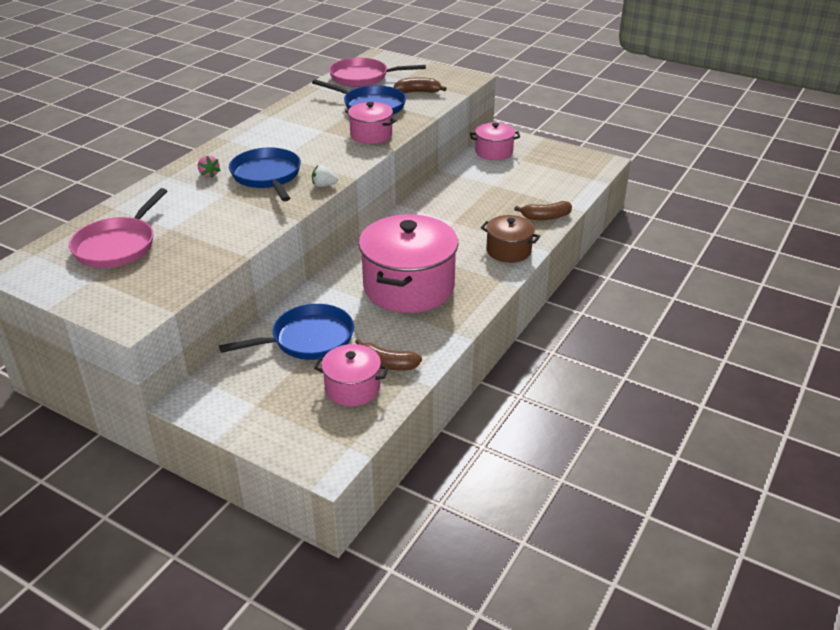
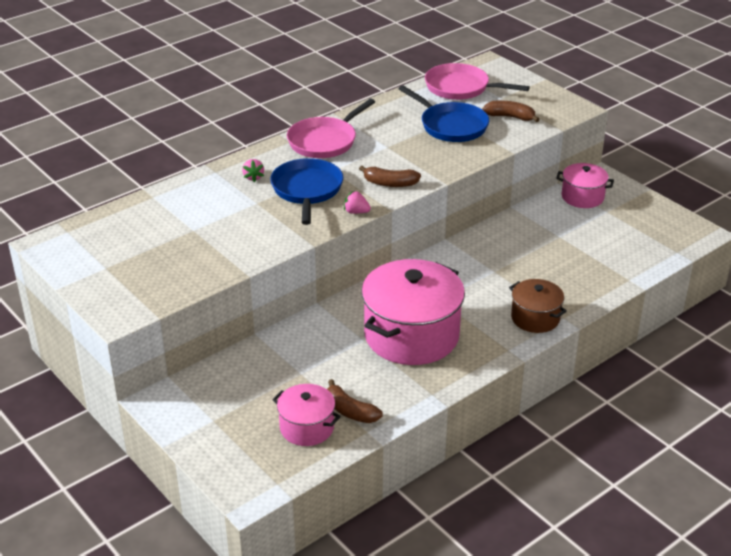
camera: 20 degrees right, 0 degrees up
pink pan [69,188,167,268] -> pink pan moved to [287,99,375,158]
blue pan [219,304,354,360] -> none
white strawberry [312,165,338,187] -> pink strawberry [344,191,371,214]
pink pot [345,102,397,144] -> none
brown banana [514,201,572,220] -> brown banana moved to [359,166,421,187]

